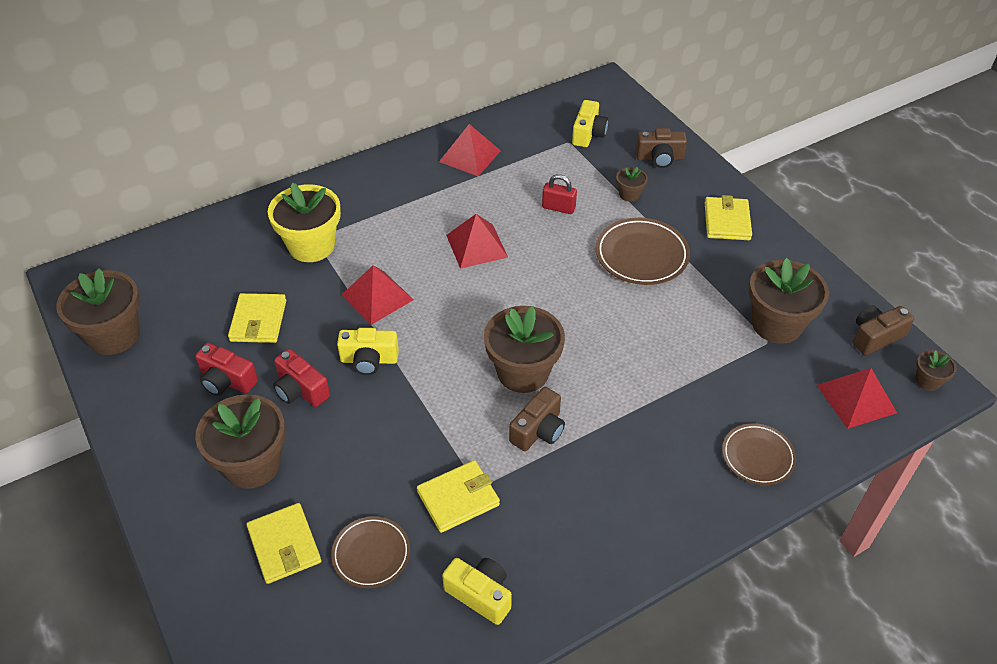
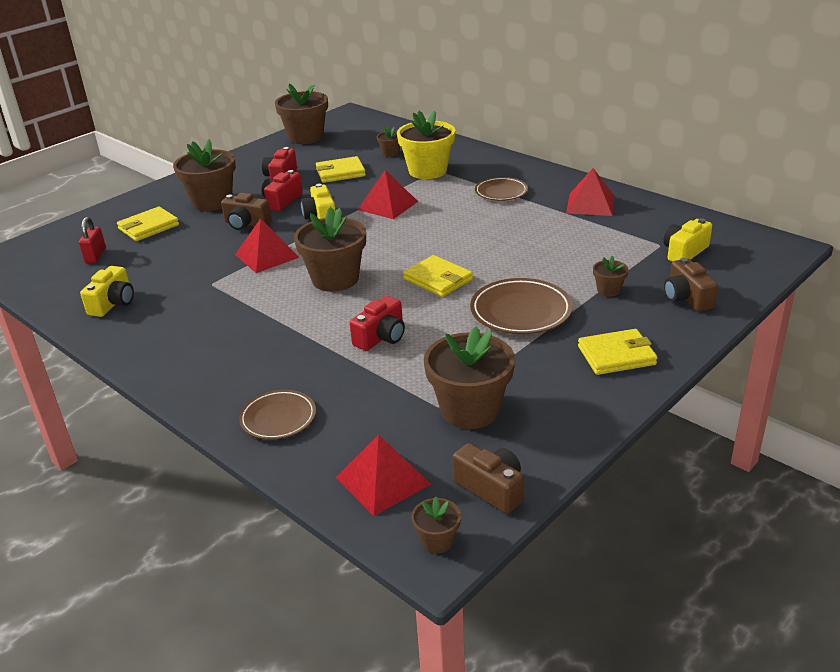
camera: 75 degrees right, 15 degrees down
brown plate [331,516,410,588] -> brown plate moved to [475,177,528,201]
yellow wallet [417,460,500,533] -> yellow wallet moved to [403,255,473,297]
red pyramid [446,214,508,269] -> red pyramid moved to [235,218,299,273]
brown camera [509,387,565,451] -> brown camera moved to [221,193,272,230]
red padlock [542,174,577,214] -> red padlock moved to [79,217,106,263]
yellow camera [572,100,608,147] -> yellow camera turned 135 degrees clockwise [663,218,712,262]
none -> red camera [350,296,405,351]
none -> brown flower pot [377,127,400,157]

